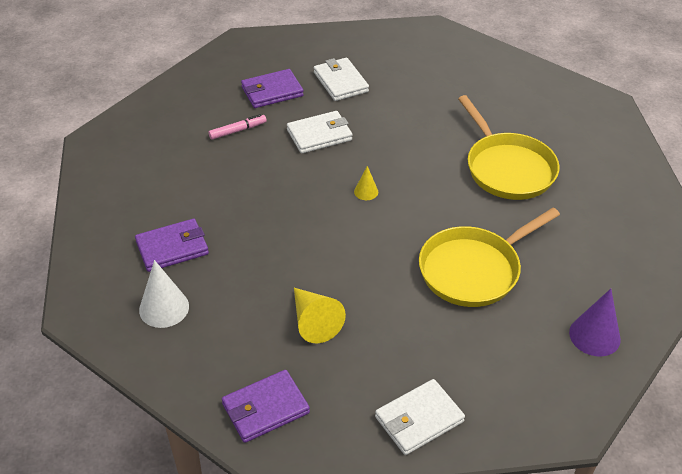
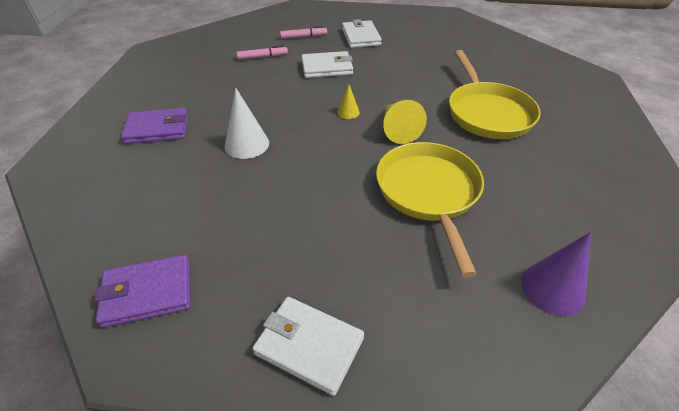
camera: 15 degrees right, 0 degrees up
white cone [139,260,189,328] -> white cone moved to [224,88,269,159]
purple wallet [241,69,304,108] -> pink marker [280,26,327,39]
yellow cone [294,288,346,343] -> yellow cone moved to [383,100,427,144]
white wallet [375,379,465,455] -> white wallet turned 45 degrees clockwise [252,297,364,396]
yellow pan [419,208,560,307] -> yellow pan turned 105 degrees clockwise [376,142,484,278]

